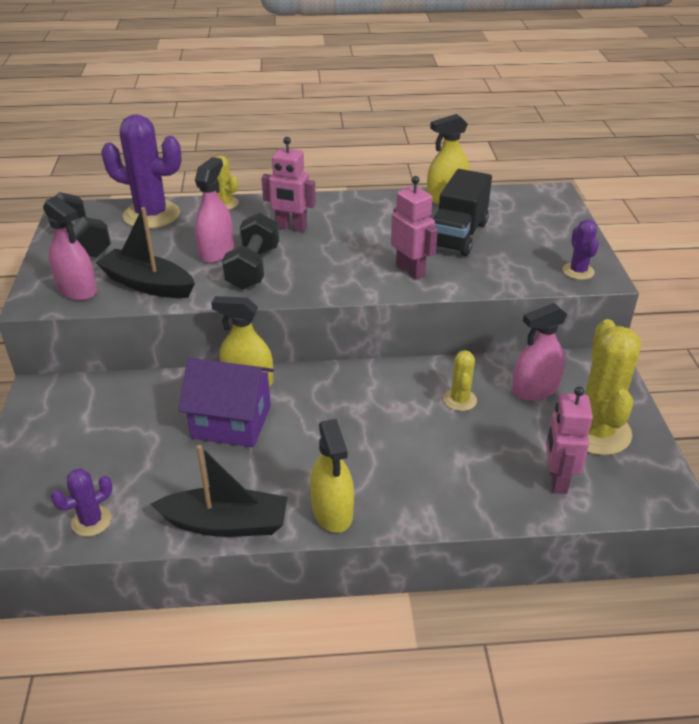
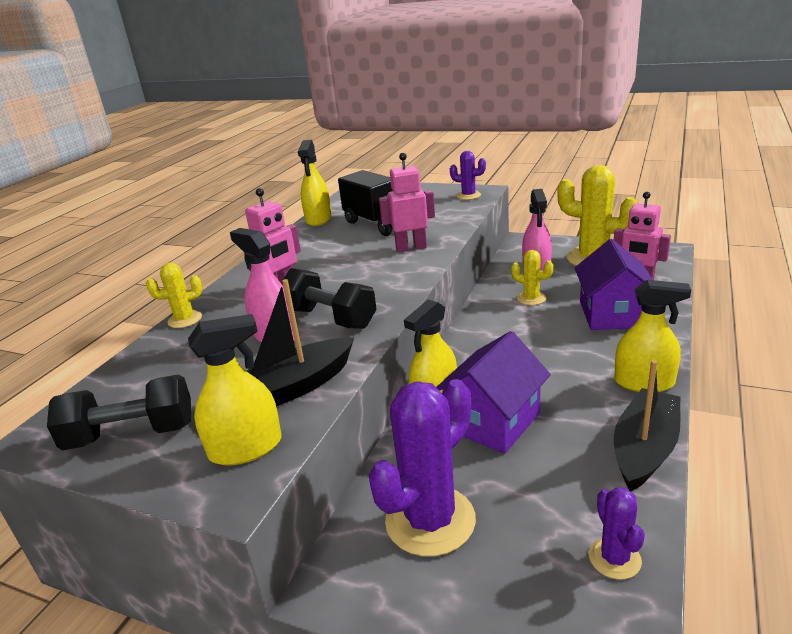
camera: 60 degrees left, 10 degrees down
pink spray bottle [43,196,97,301] -> yellow spray bottle [188,314,282,465]
purple cactus [101,114,182,229] -> purple cactus moved to [368,379,476,556]
none -> purple house [575,239,653,330]

